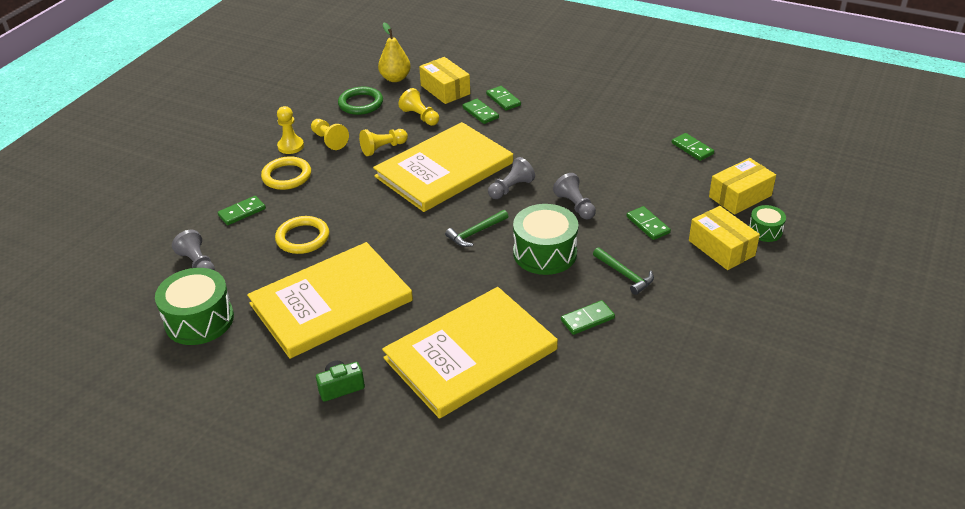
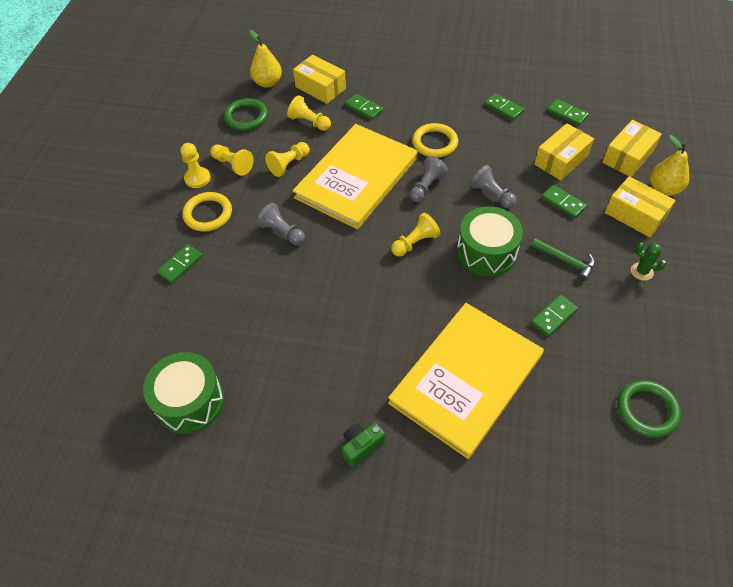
camera: 15 degrees left, 15 degrees up
grey pawn [172,230,215,270] -> grey pawn moved to [257,203,305,245]
yellow book [247,242,413,359] -> none
yellow ring [275,216,329,254] -> yellow ring moved to [412,123,458,158]
green hammer [445,210,509,247] -> yellow pawn [391,213,440,257]
green domino [486,86,521,111] -> green domino moved to [485,93,524,120]
green drum [749,205,786,242] -> yellow pear [650,135,689,196]
none -> yellow box [534,123,594,181]
none -> green ring [617,380,681,438]
none -> green cactus [631,242,666,281]

